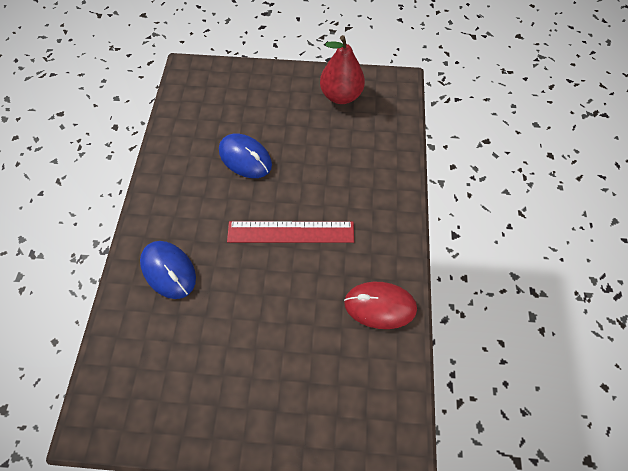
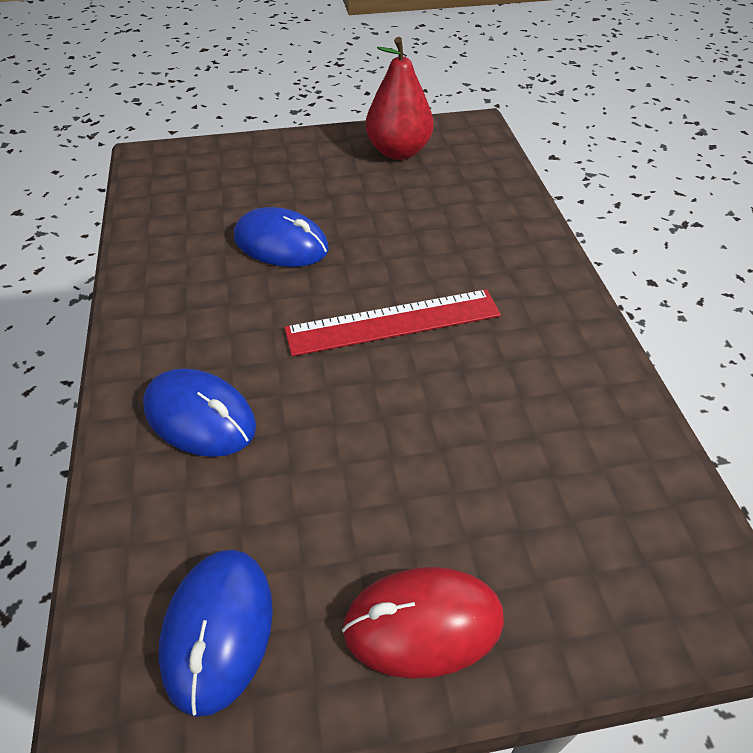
camera: 15 degrees left, 15 degrees down
red mouse [344,282,417,329] -> red mouse moved to [342,567,504,679]
none -> blue mouse [159,549,273,717]

